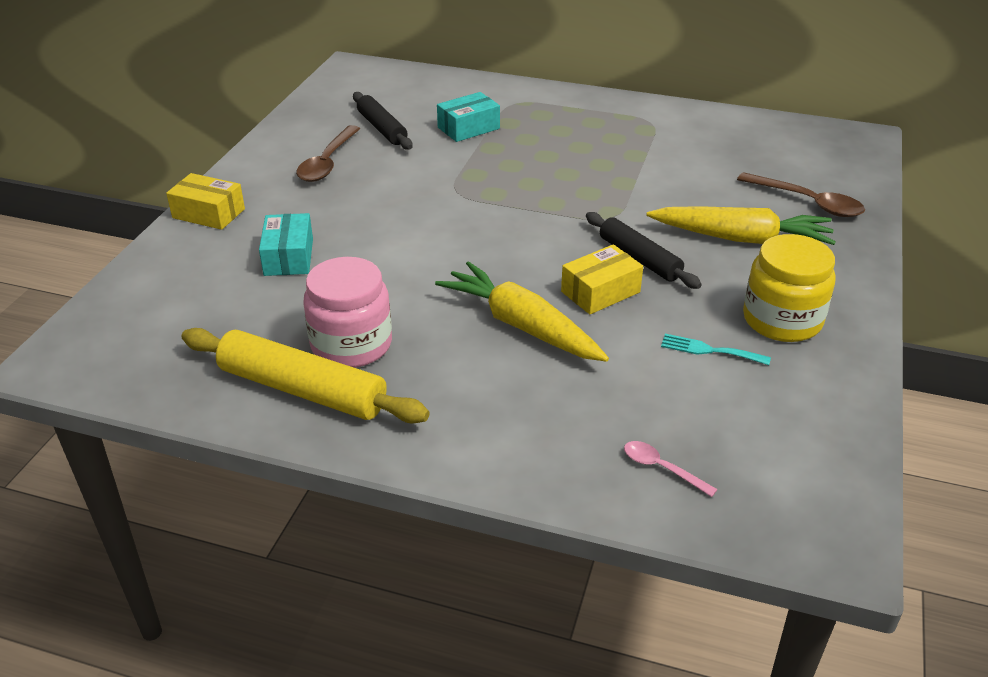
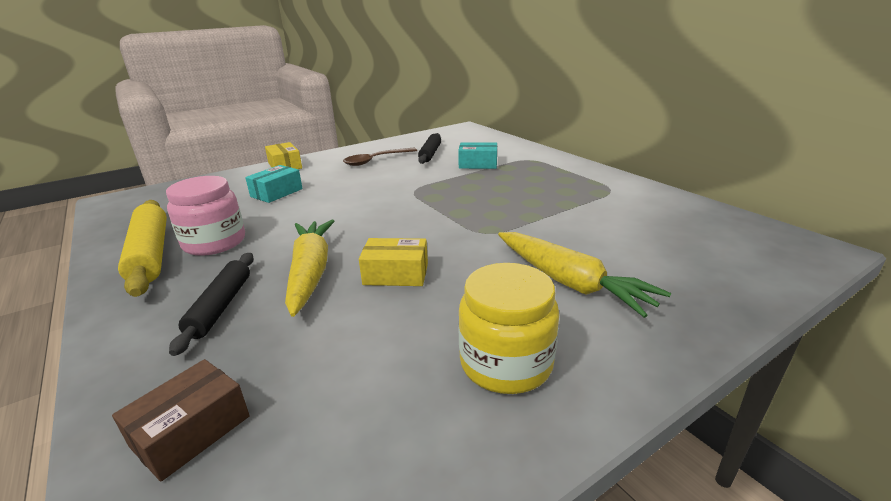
camera: 40 degrees right, 10 degrees down
black rolling pin [586,212,702,289] -> black rolling pin moved to [169,253,254,356]
pink spoon [624,441,718,497] -> brown box [112,359,250,482]
turquoise fork [661,334,771,365] -> none
brown spoon [737,172,865,217] -> none

